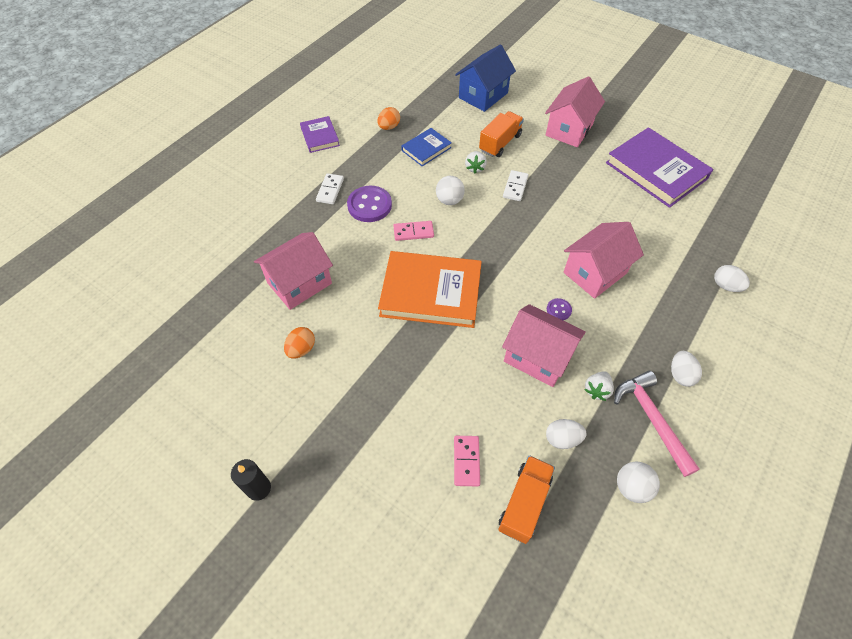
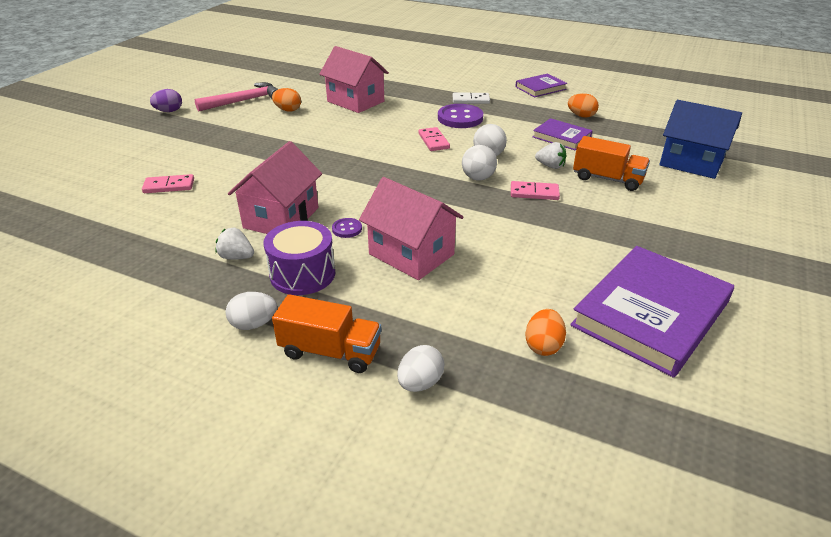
camera: 80 degrees right, 20 degrees down
black candle [231,459,271,501] -> purple egg [150,89,182,112]
orange book [378,251,482,328] -> none
blue book [401,128,452,166] -> purple book [533,118,593,150]
white strawberry [465,151,487,174] -> white strawberry turned 150 degrees counterclockwise [535,142,566,169]
orange truck [499,455,555,544] -> orange truck moved to [272,294,381,373]
white domino [503,170,528,201] -> pink domino [511,181,560,200]
pink house [545,76,605,147] -> none
white egg [546,419,586,449] -> none
pink hammer [614,371,699,477] -> pink hammer moved to [195,82,278,112]
white ball [617,462,660,503] -> white ball moved to [462,145,497,181]
none -> purple drum [264,221,335,295]
none -> orange egg [525,309,566,356]

